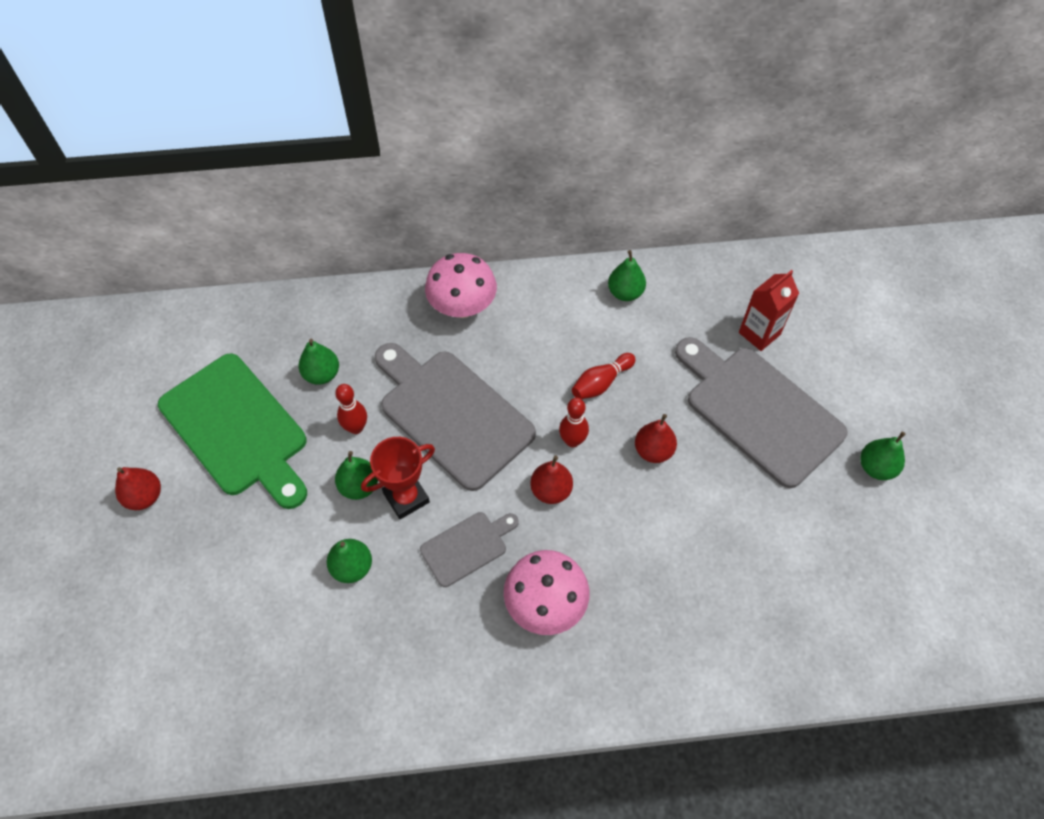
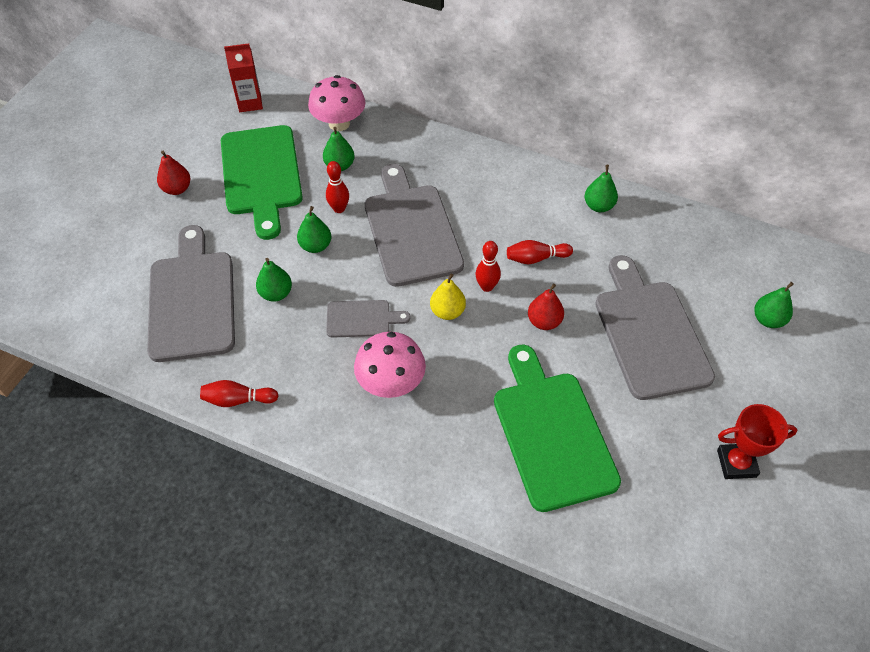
camera: 30 degrees right, 5 degrees down
red trophy [361,437,435,519] -> red trophy moved to [717,404,797,479]
pink mushroom [425,253,497,318] -> pink mushroom moved to [308,75,366,131]
red pear [530,456,573,504] -> yellow pear [430,273,466,320]
red carton [739,270,799,351] -> red carton moved to [224,43,263,112]
green pear [860,432,905,480] -> green pear moved to [755,282,794,328]
none -> grey cutting board [147,225,235,362]
none -> red bowling pin [200,380,278,407]
none -> green cutting board [494,345,621,512]

